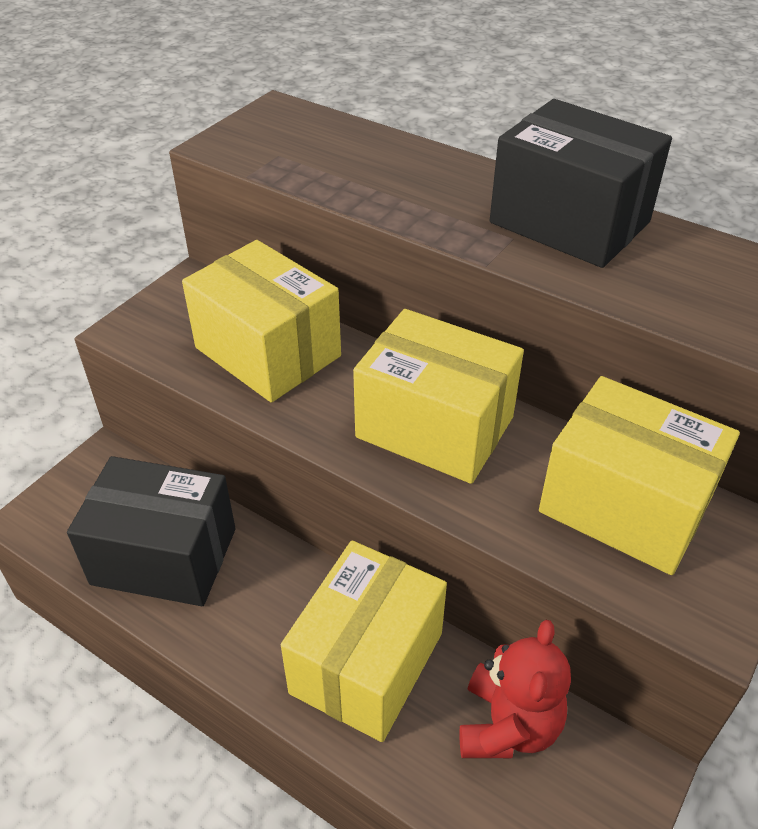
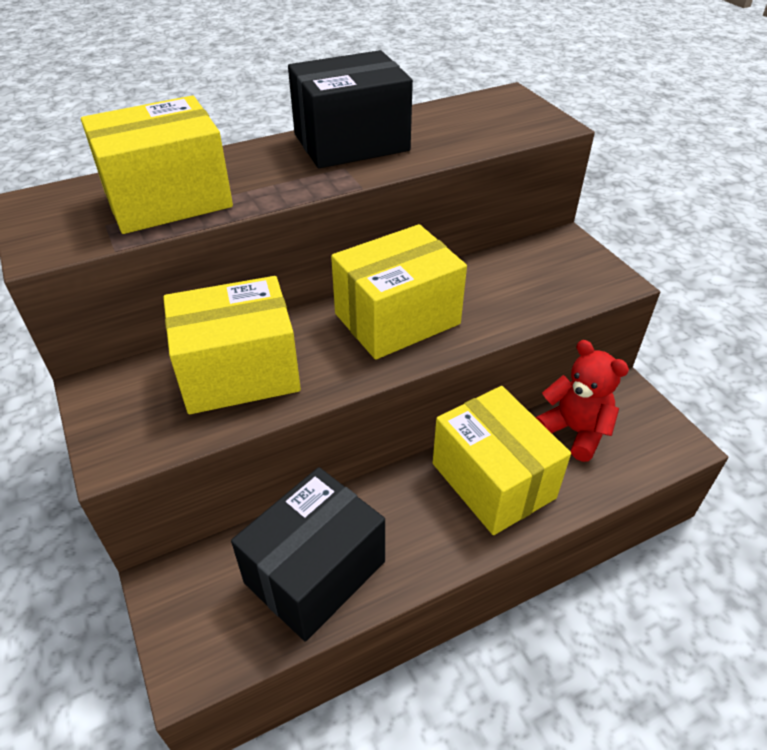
camera: 60 degrees left, 0 degrees up
yellow box [539,376,740,575] -> yellow box moved to [81,96,233,234]

